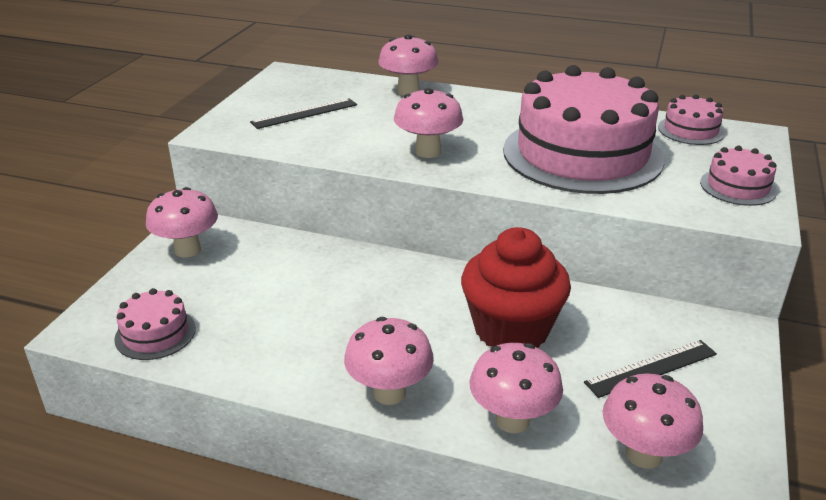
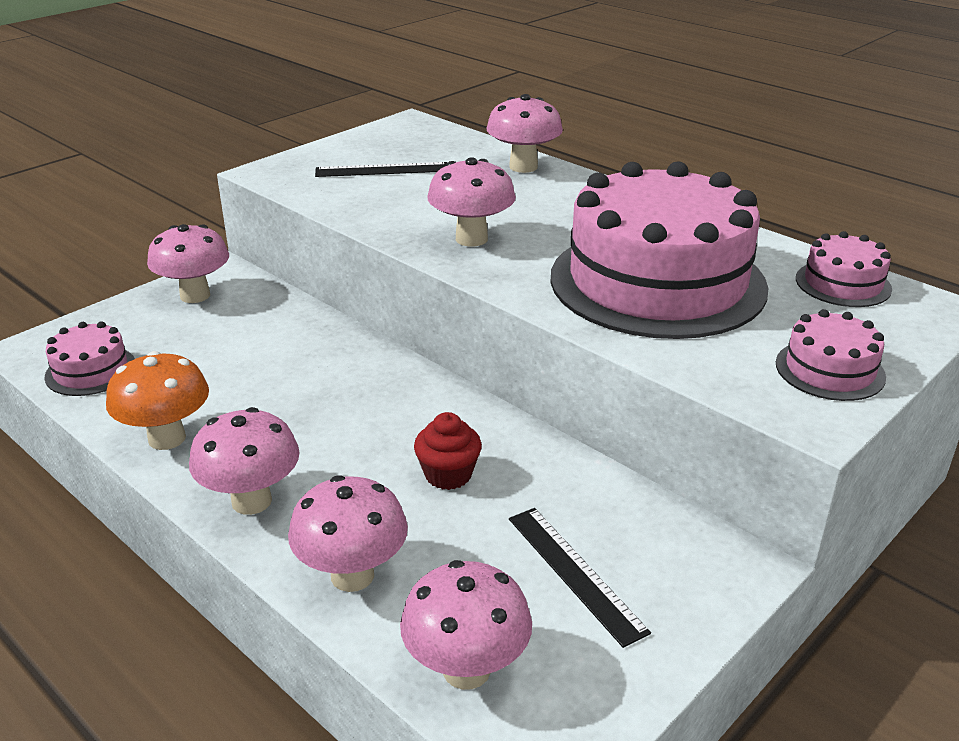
camera: 25 degrees right, 0 degrees up
red cupcake [461,227,571,348] -> red cupcake [414,412,482,490], size x0.49
black ruler [584,340,717,398] -> black ruler turned 60 degrees clockwise [509,508,651,648]
none -> orange mushroom [106,351,209,450]

